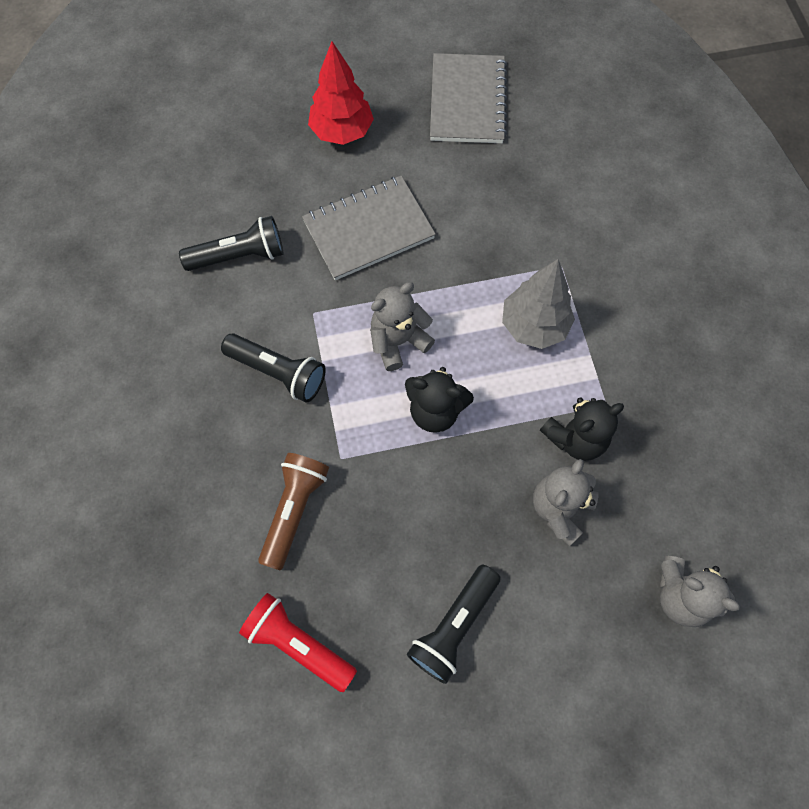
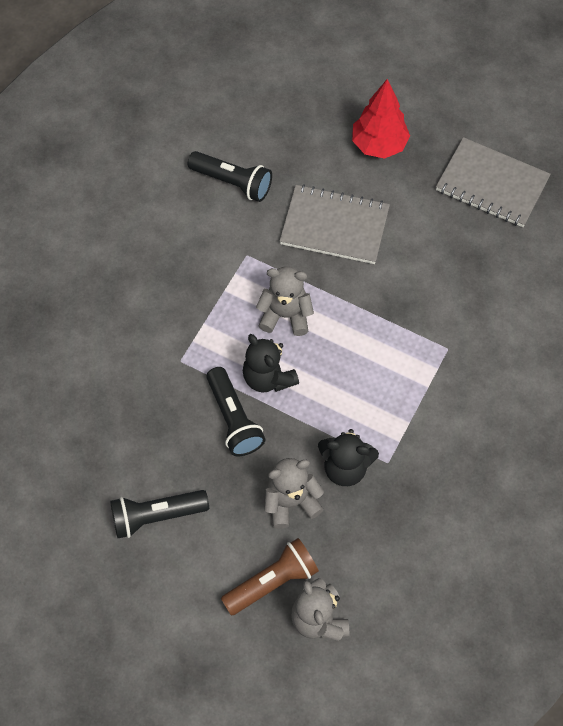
camera: 40 degrees right, 5 degrees down
black flashlight [221,333,326,403] -> black flashlight moved to [206,367,266,456]
red flashlight [239,593,357,692] -> none
brown flashlight [258,453,329,571] -> brown flashlight moved to [221,538,319,615]
grey notebook [430,53,507,143] -> grey notebook turned 75 degrees clockwise [436,137,551,227]
grey tree [502,259,575,349] -> none

